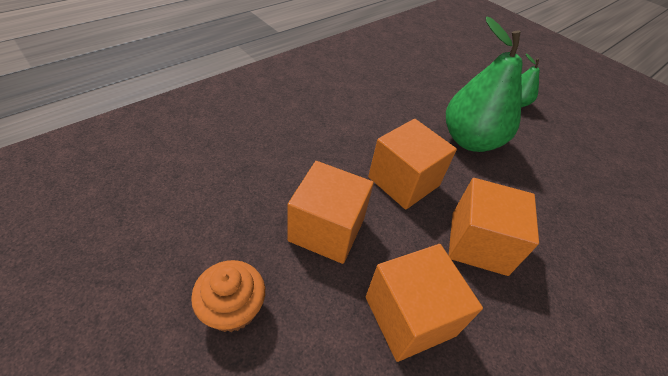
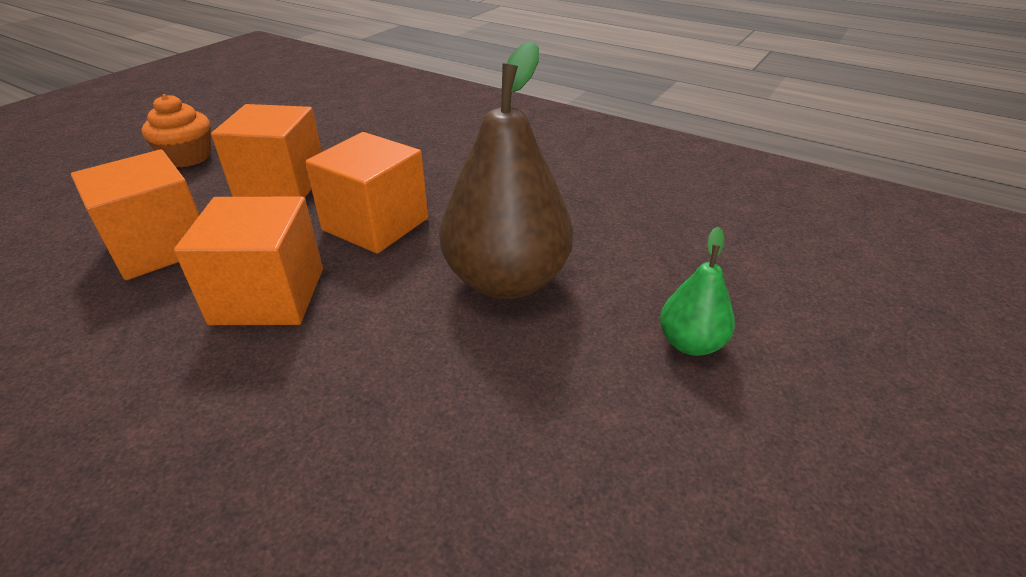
camera: 80 degrees right, 10 degrees down
green pear [446,16,523,152] -> brown pear [439,41,573,299]

